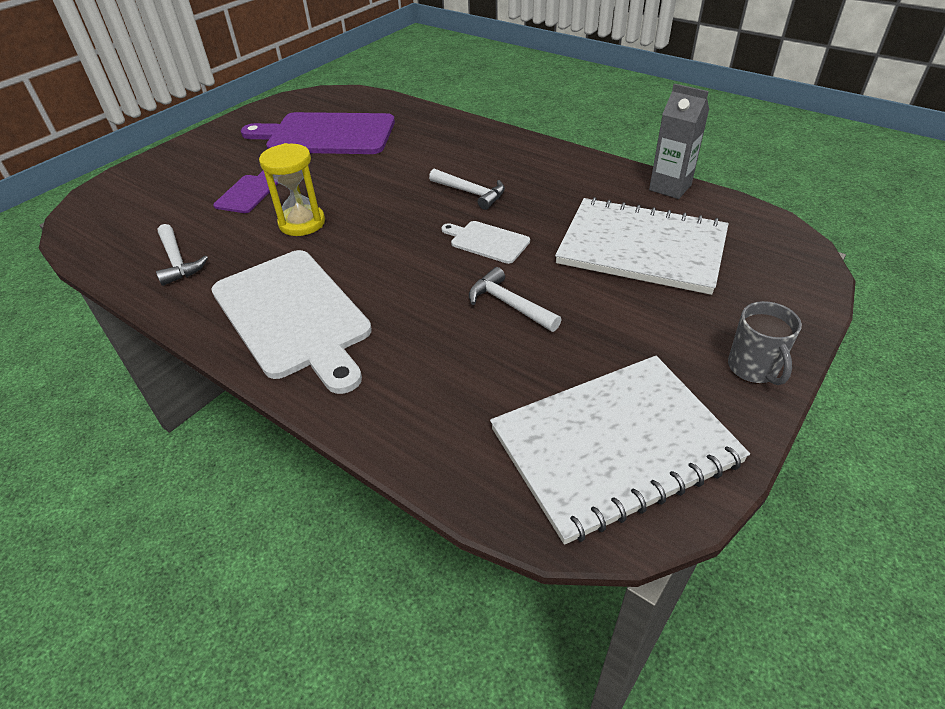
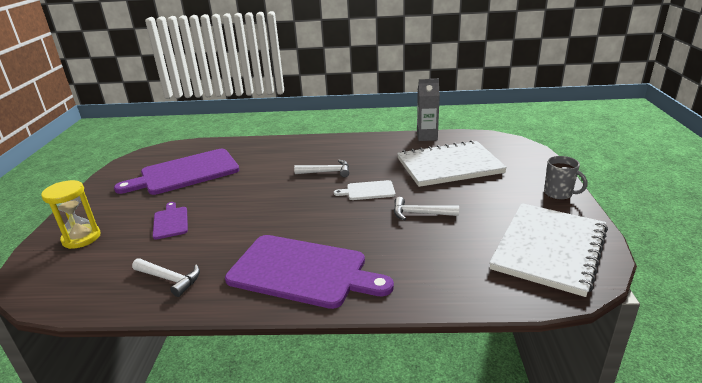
camera: 35 degrees left, 15 degrees down
white cutting board [212,250,372,394] -> purple cutting board [225,235,394,309]
yellow hourglass [259,143,325,236] -> yellow hourglass moved to [41,180,100,249]

